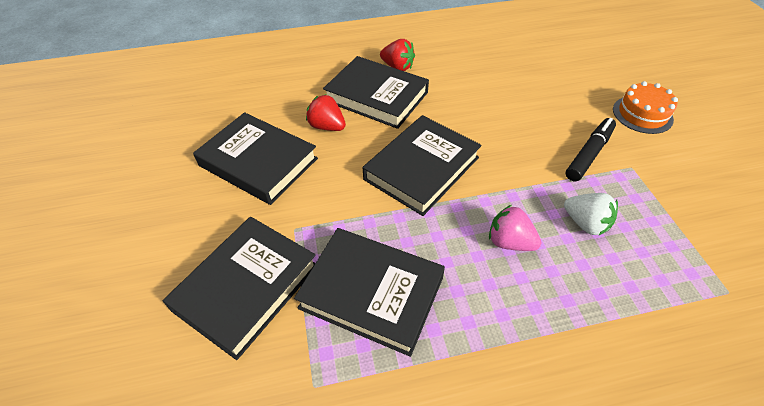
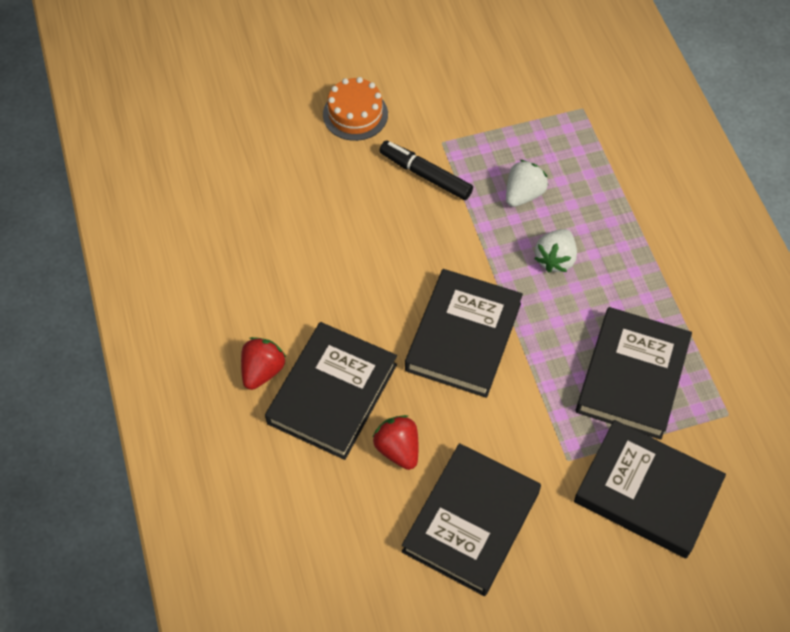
camera: 95 degrees left, 10 degrees up
red strawberry [306,94,346,131] -> red strawberry turned 120 degrees clockwise [373,415,419,470]
black book [363,115,482,216] -> black book turned 75 degrees clockwise [405,269,523,398]
pink strawberry [489,205,541,251] -> white strawberry [534,229,577,273]

